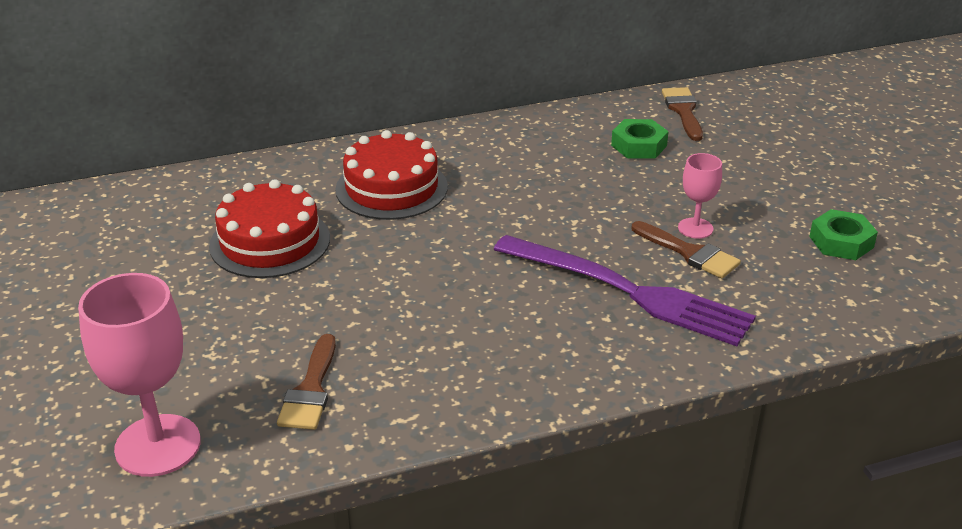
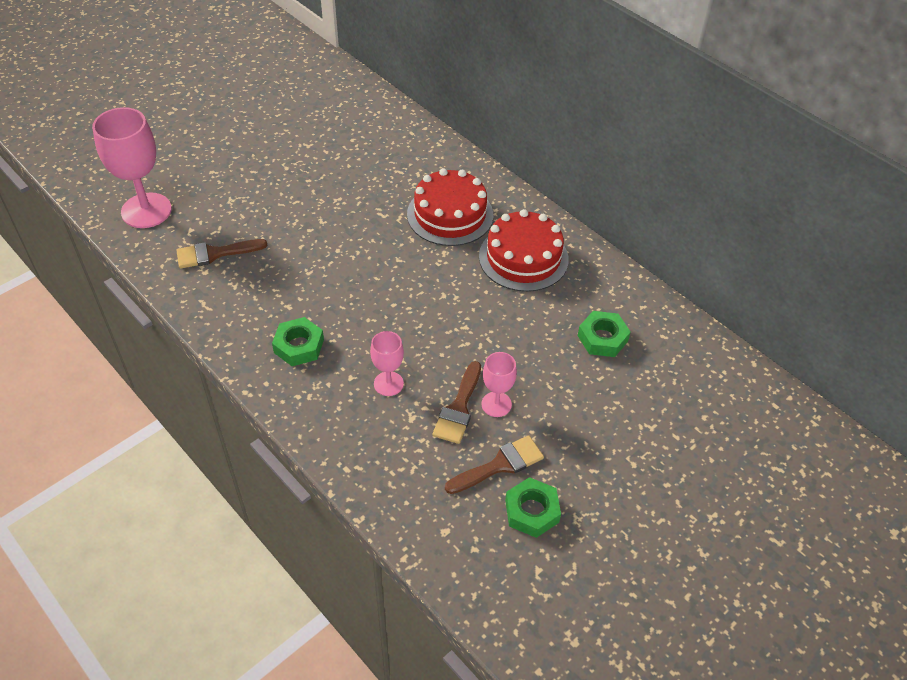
camera: 65 degrees right, 15 degrees up
red cake [209,179,330,278] -> red cake moved to [479,209,569,292]
purple fork [493,235,756,346] -> pink goblet [370,331,404,396]
brown brush [662,87,703,141] -> brown brush moved to [445,435,544,494]
none -> green nut [272,317,324,366]

